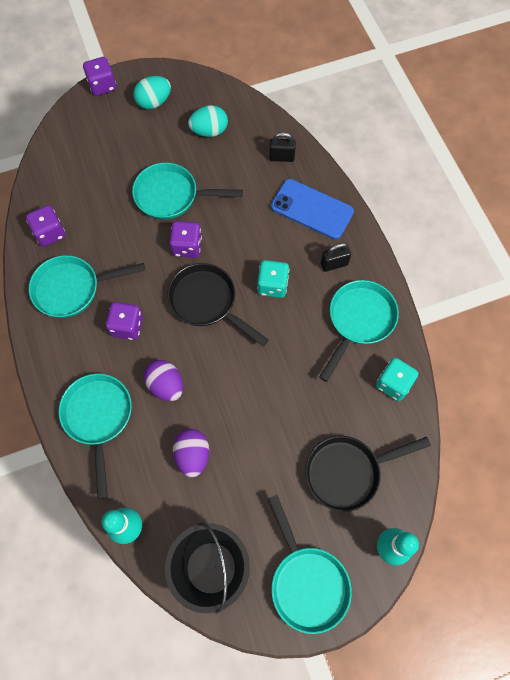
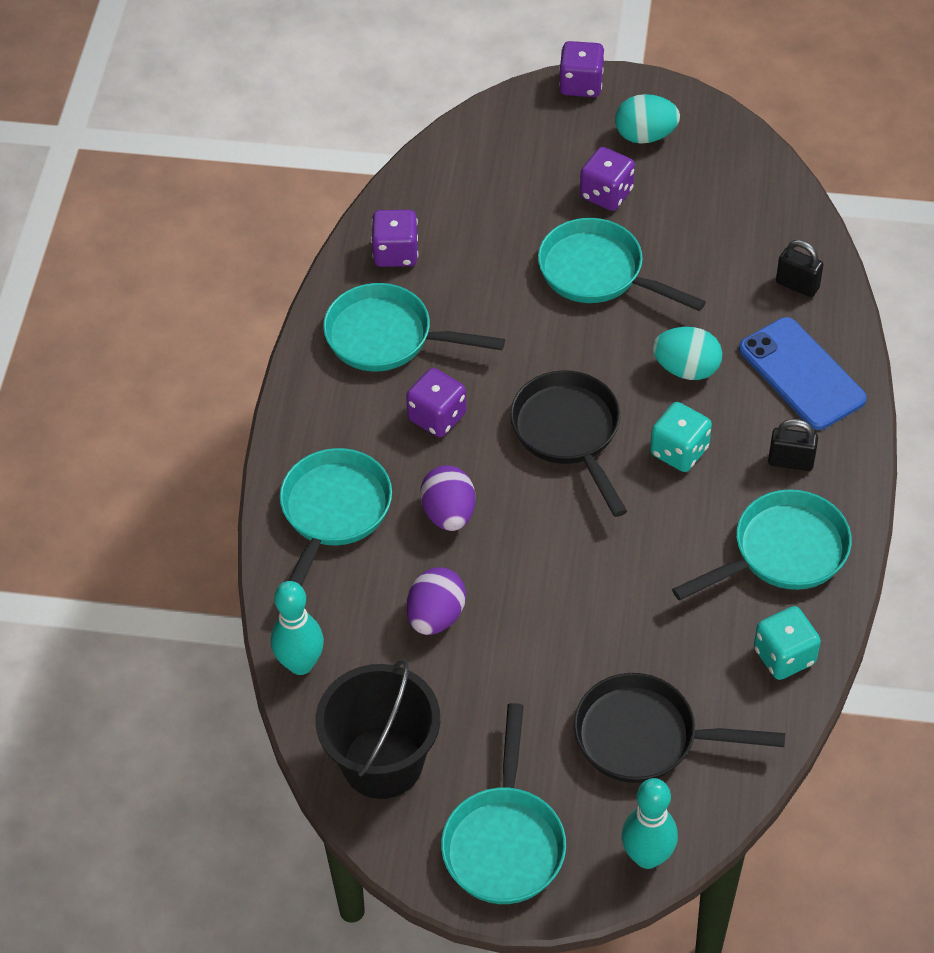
camera: 30 degrees right, 15 degrees down
purple dice [169,221,202,258] -> purple dice moved to [580,147,635,211]
turquoise egg [188,105,228,137] -> turquoise egg moved to [653,327,722,380]

